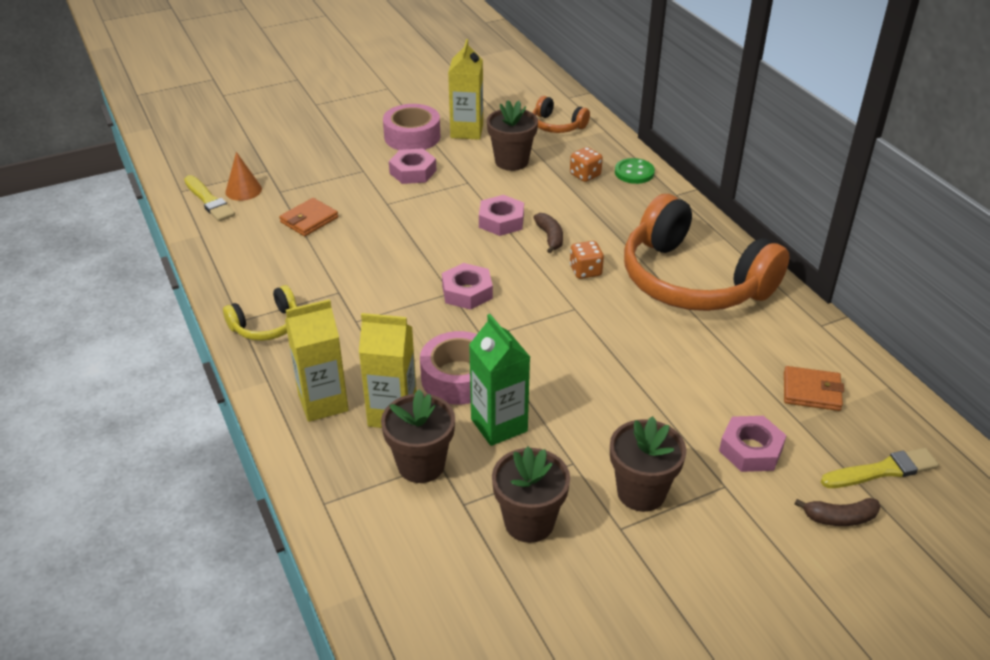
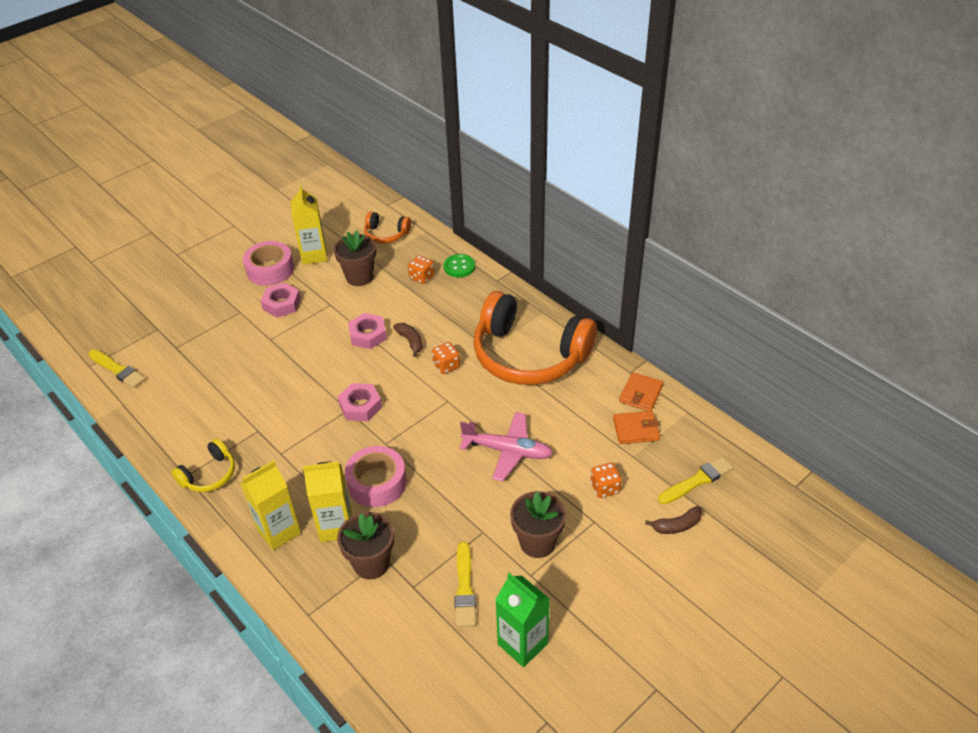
camera: 15 degrees left, 5 degrees up
orange cone [225,152,262,201] -> none
orange wallet [279,198,338,236] -> orange wallet moved to [619,372,663,411]
green carton [469,314,530,446] -> green carton moved to [495,573,550,667]
brown flower pot [492,446,570,543] -> yellow brush [454,542,476,627]
pink nut [719,416,787,472] -> orange dice [590,463,622,498]
none -> pink plane [459,412,553,481]

